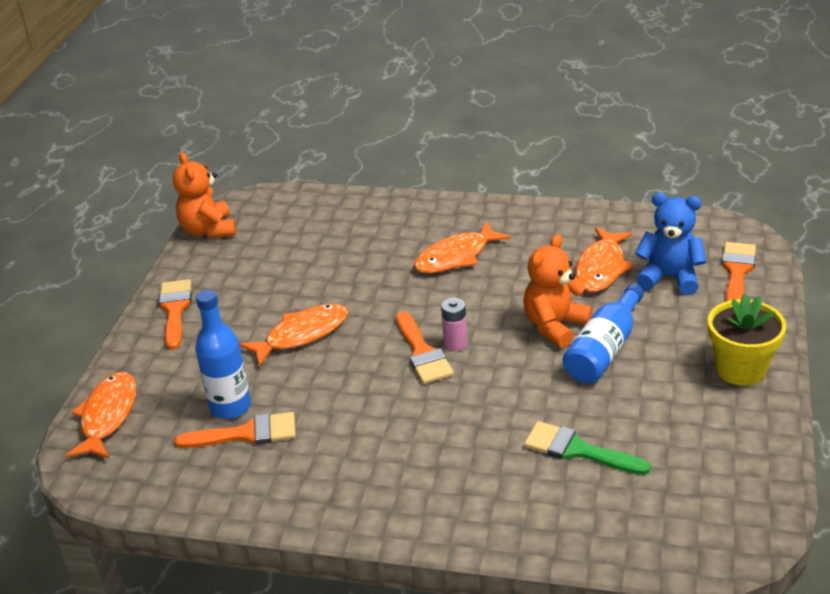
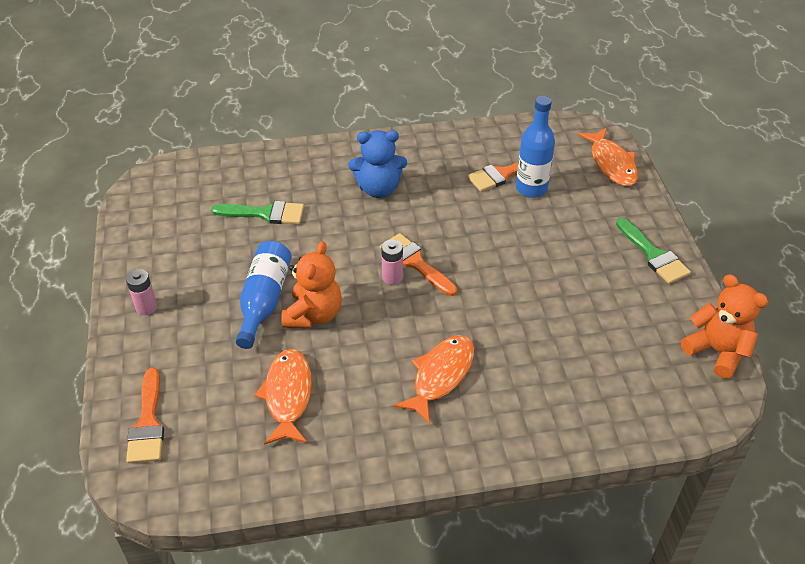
camera: 155 degrees right, 10 degrees up
orange brush [159,279,192,350] -> green brush [616,218,691,284]
orange fish [239,304,348,367] -> none
blue teddy bear [635,193,707,295] -> blue teddy bear moved to [348,130,407,198]
yellow flower pot [708,294,786,386] -> pink battery [126,269,157,315]

